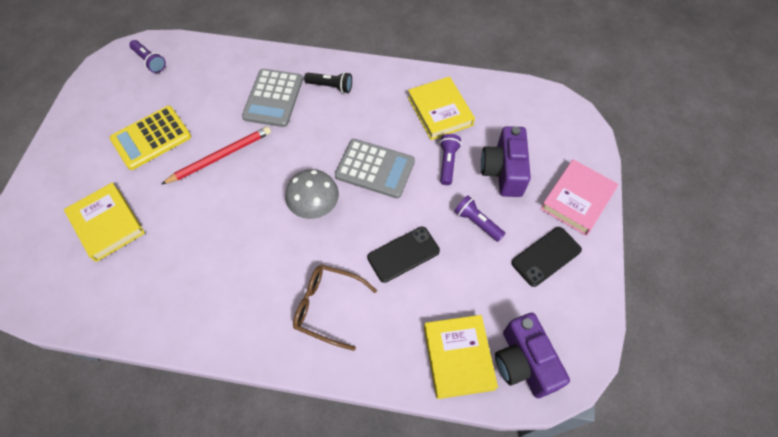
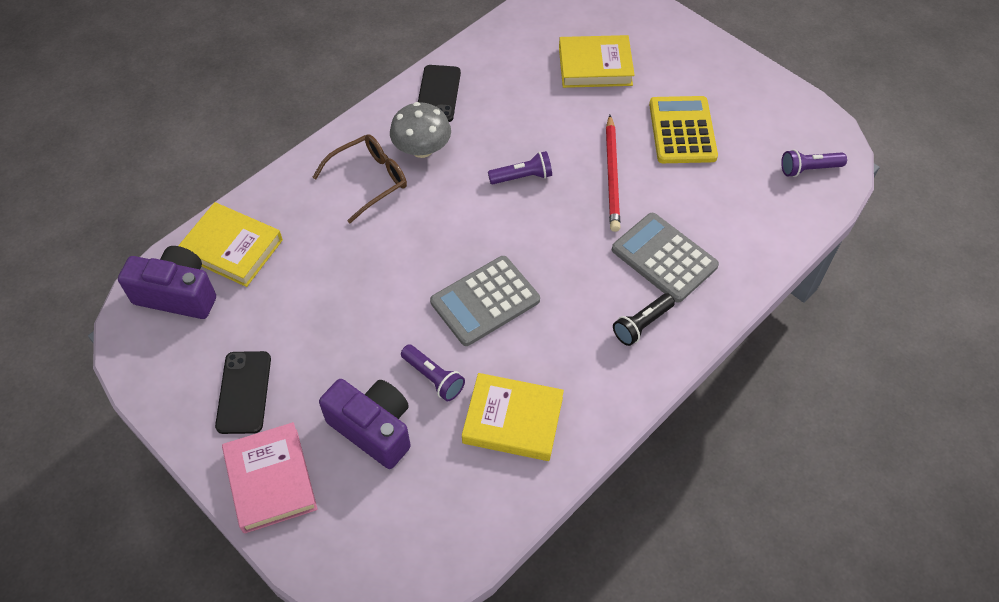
camera: 125 degrees right, 5 degrees down
grey mushroom [285,169,339,219] -> grey mushroom moved to [390,102,451,158]
black phone [367,227,440,283] -> black phone moved to [418,65,461,122]
purple flashlight [454,195,506,242] -> purple flashlight moved to [488,151,552,185]

